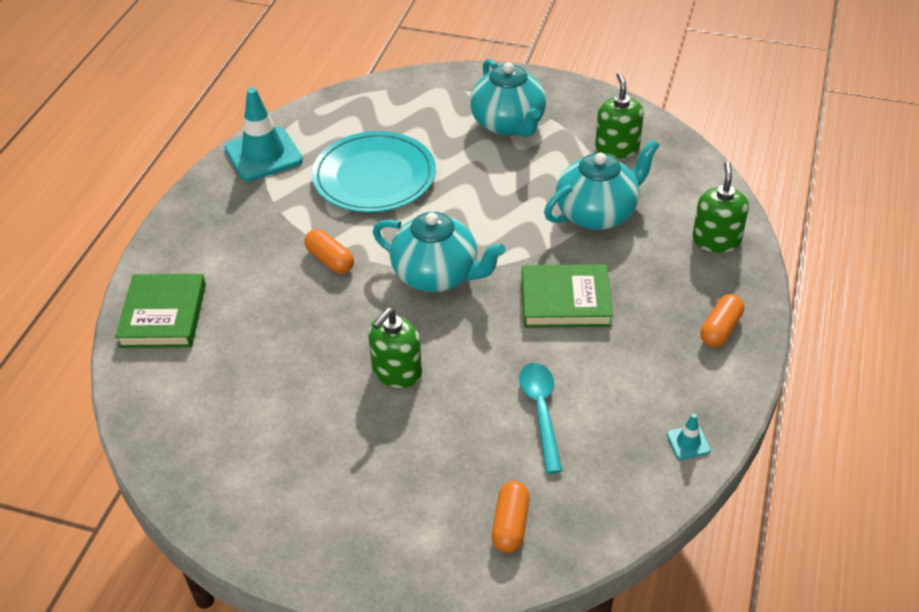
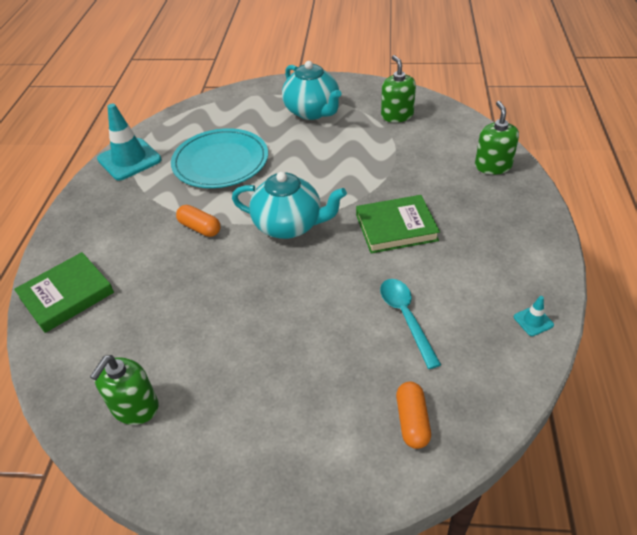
camera: 10 degrees left, 0 degrees up
green book [115,274,206,348] -> green book turned 60 degrees clockwise [14,252,114,333]
green soap dispenser [368,308,422,388] -> green soap dispenser moved to [90,355,159,425]
turquoise teapot [544,140,660,230] -> none
orange capsule [700,294,744,347] -> none

